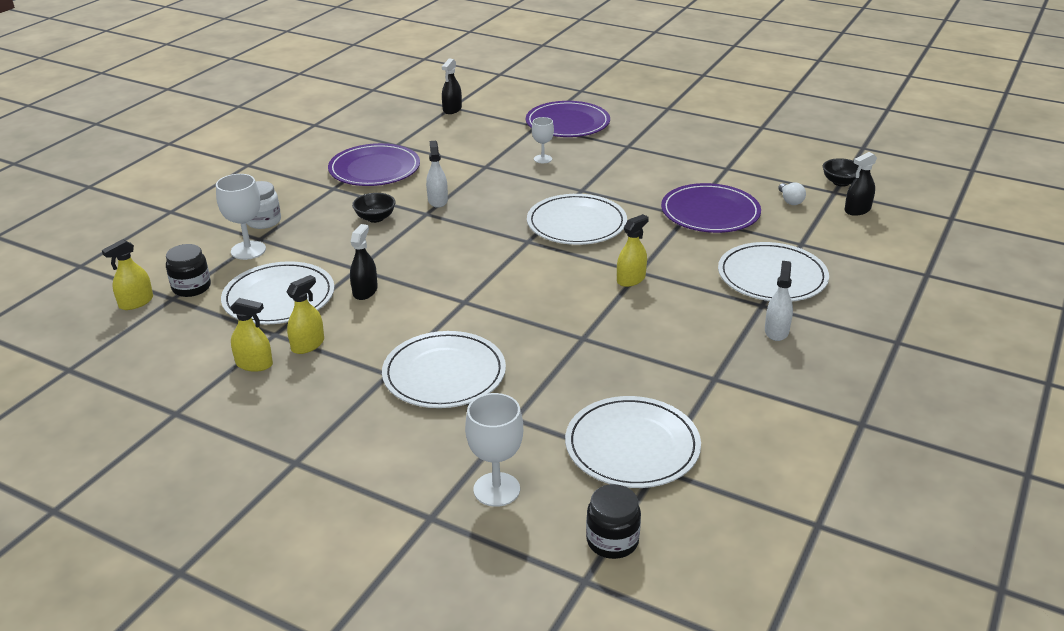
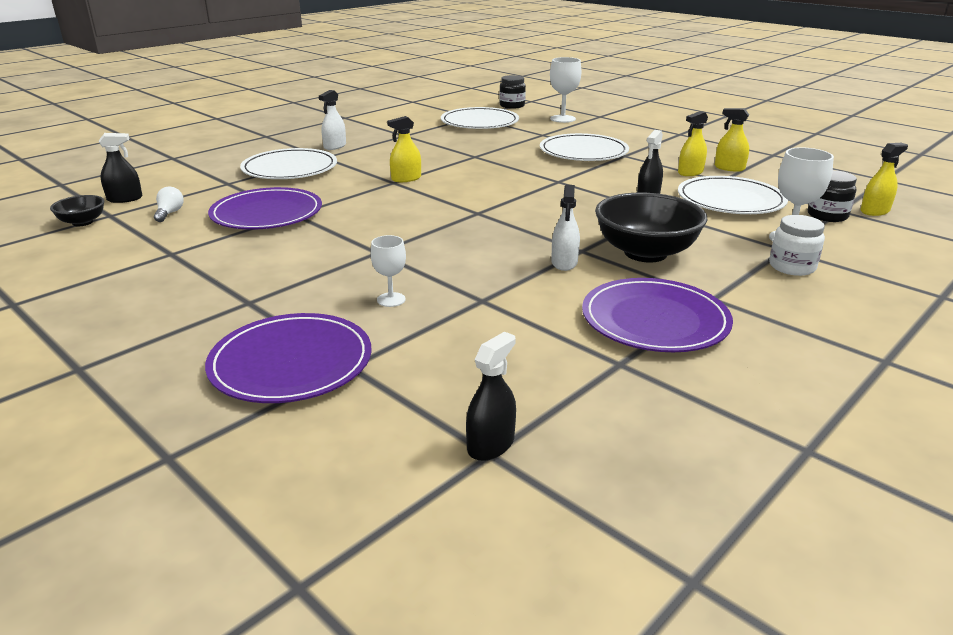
camera: 165 degrees left, 5 degrees down
black bowl [352,193,395,223] -> black bowl [595,193,708,263], size x2.01
white plate [527,194,627,245] -> none

